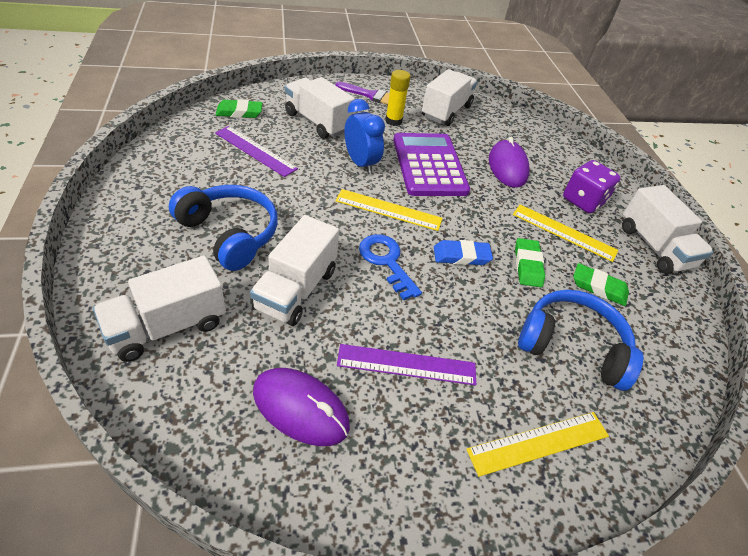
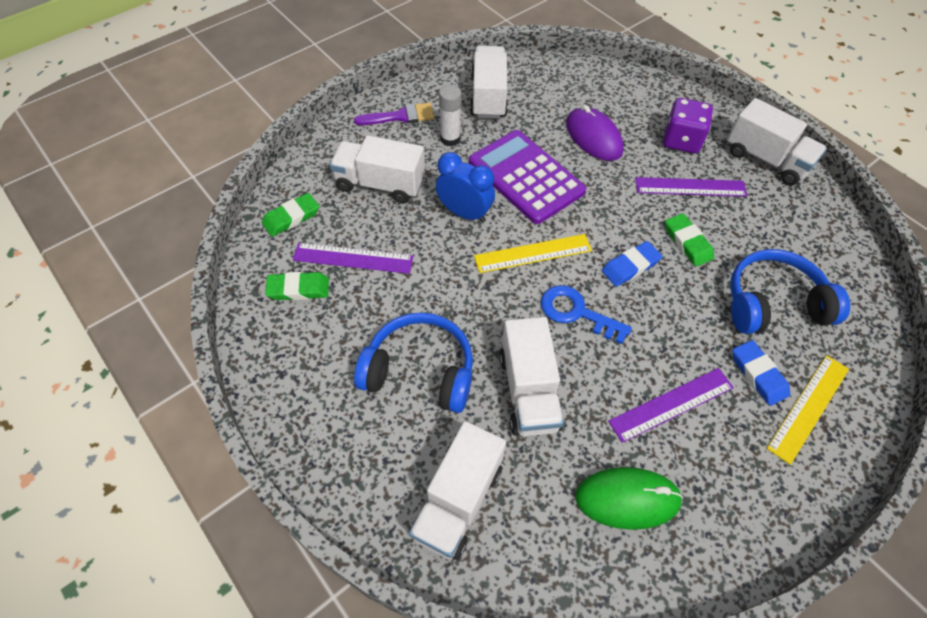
camera: 25 degrees left, 10 degrees up
purple mouse [253,368,350,446] -> green mouse [575,467,683,530]
yellow glue stick [385,70,410,126] -> white glue stick [439,85,462,147]
yellow ruler [513,205,618,262] -> purple ruler [635,177,747,197]
green eraser [573,263,629,306] -> green eraser moved to [265,272,329,300]
none -> blue eraser [733,340,790,406]

